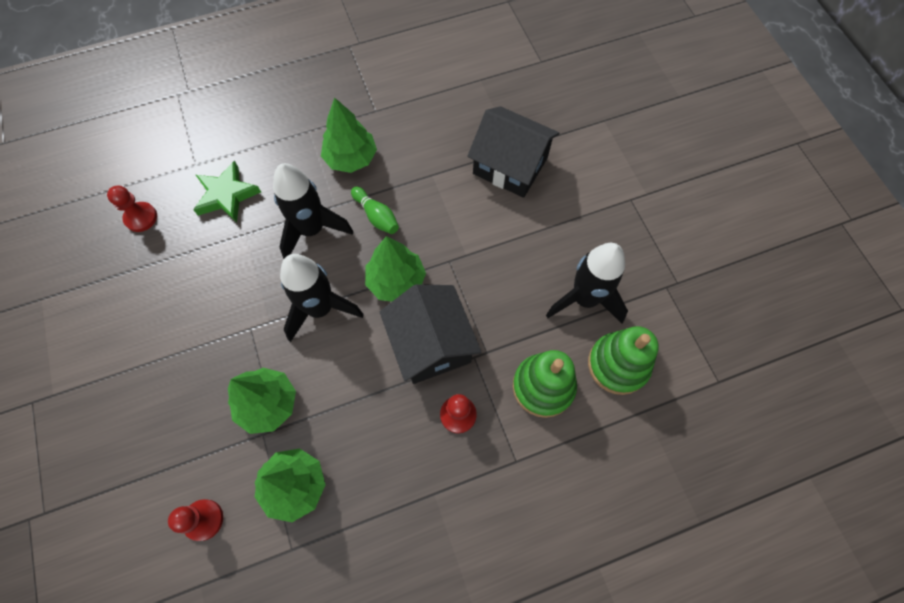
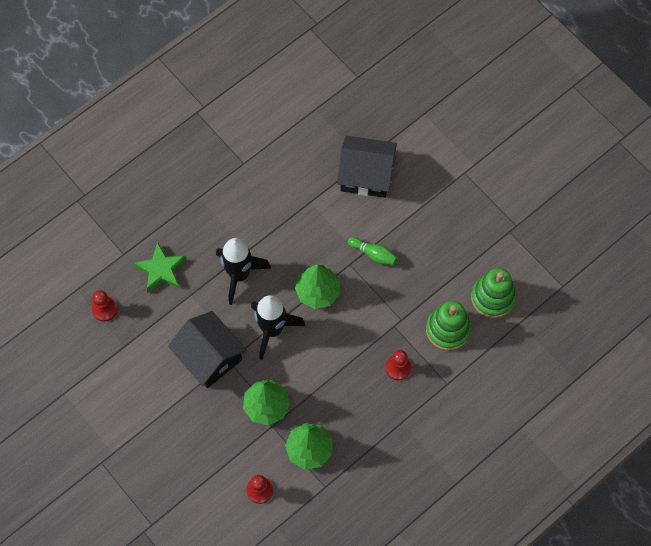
camera: 20 degrees left, 0 degrees up
green tree [321,97,377,173] -> none
green bowling pin [351,187,399,234] -> green bowling pin moved to [348,237,397,265]
black house [380,284,482,384] -> black house moved to [168,311,247,388]
black rocket [546,243,628,324] -> none

